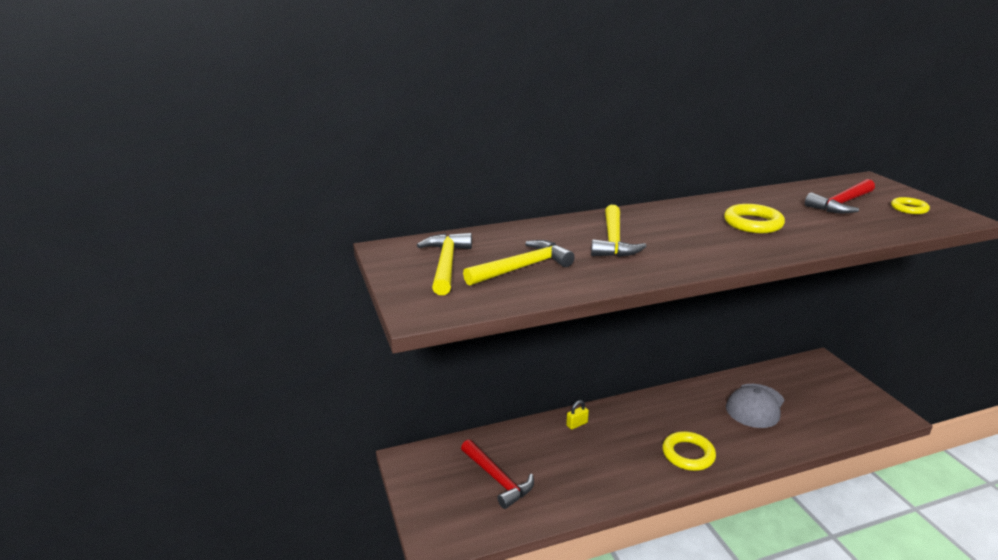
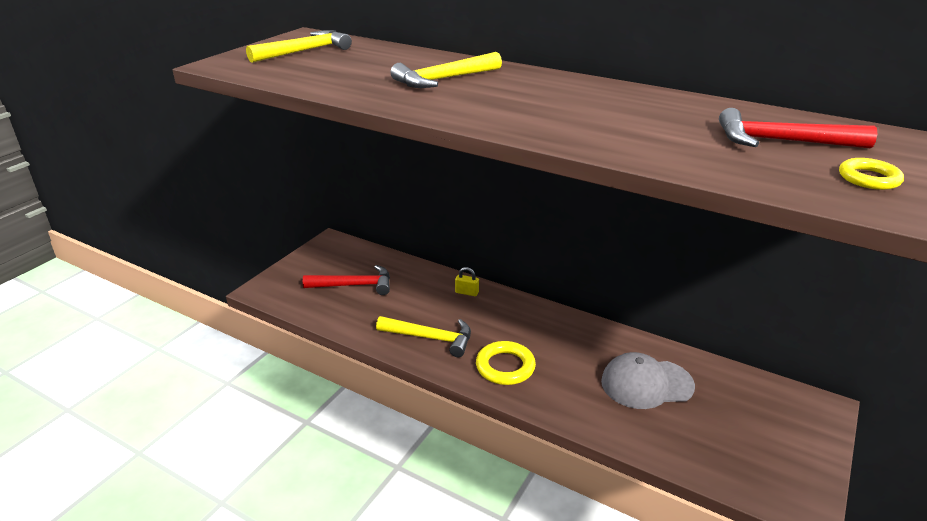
camera: 50 degrees right, 5 degrees up
red hammer [461,440,534,509] -> red hammer turned 105 degrees counterclockwise [303,265,390,295]
yellow hammer [463,240,575,286] -> yellow hammer moved to [376,316,471,357]
yellow ring [724,204,785,233] -> none

